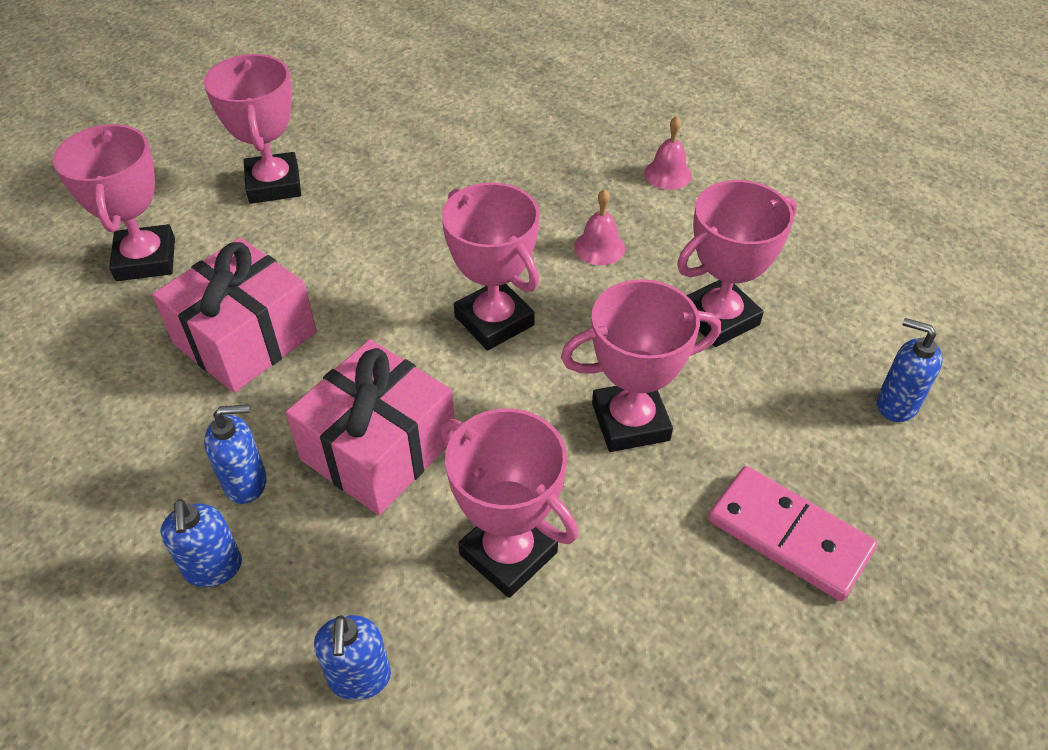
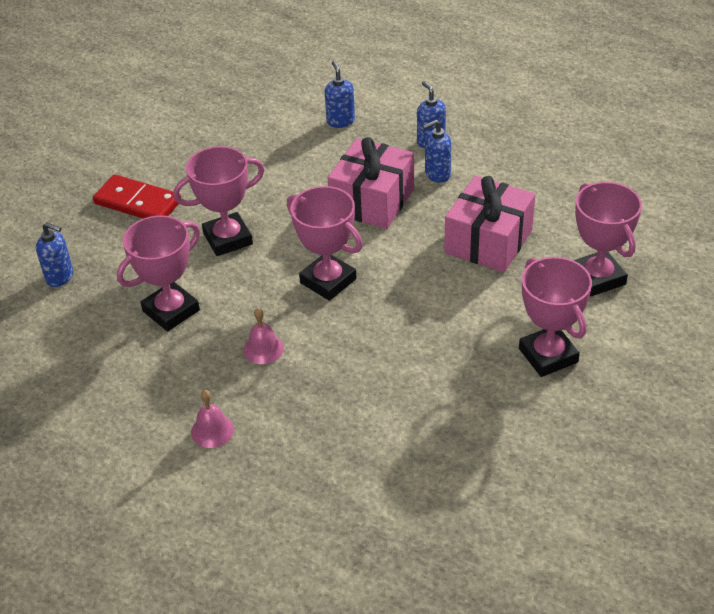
camera: 170 degrees right, 5 degrees down
pink trophy [441,408,578,598] -> none
pink domino [708,466,877,601] -> red domino [93,174,181,219]

